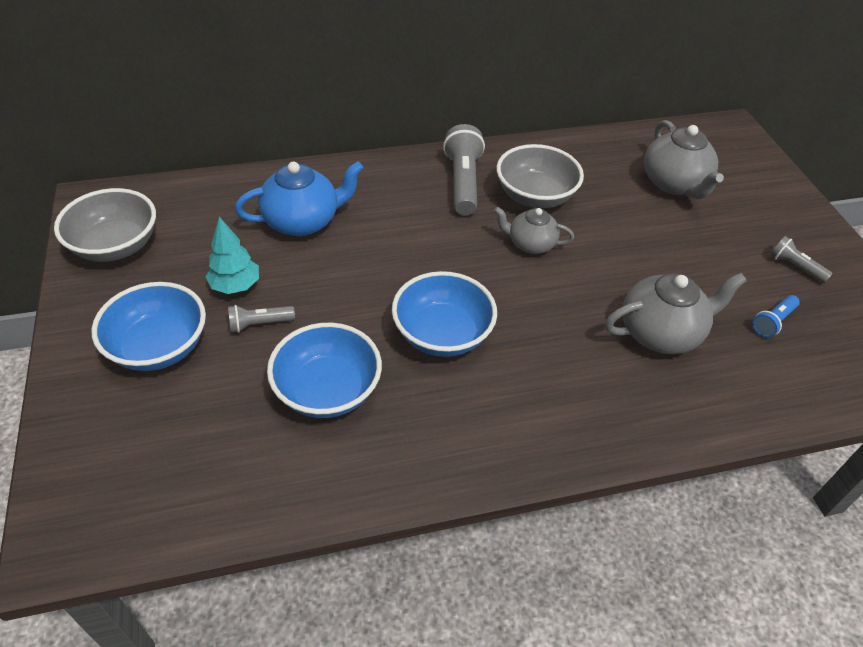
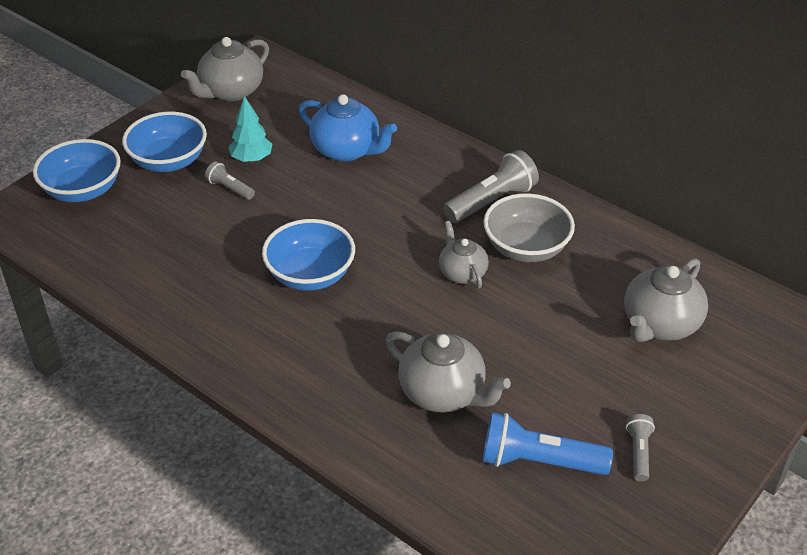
camera: 55 degrees right, 5 degrees down
grey bowl [54,188,156,262] -> grey teapot [181,37,269,101]
blue bowl [267,323,382,418] -> blue bowl moved to [33,139,121,202]
blue flashlight [752,295,800,338] -> blue flashlight [483,412,613,475], size x1.86

